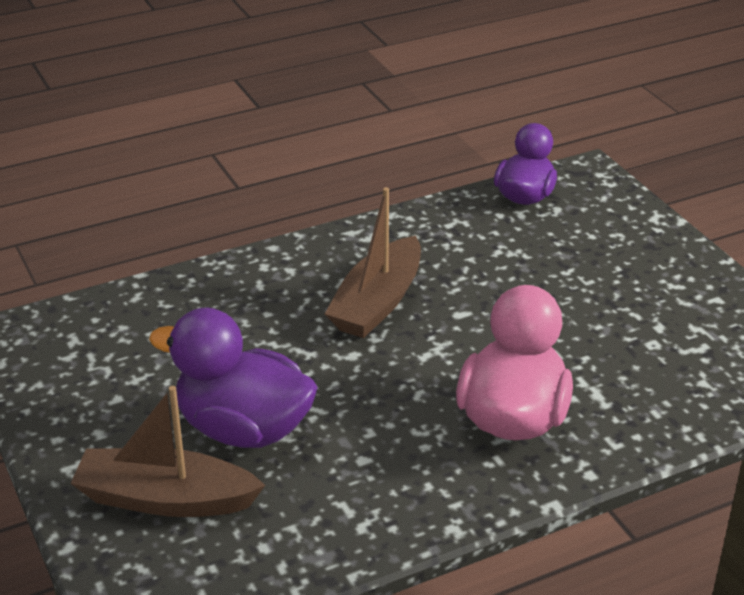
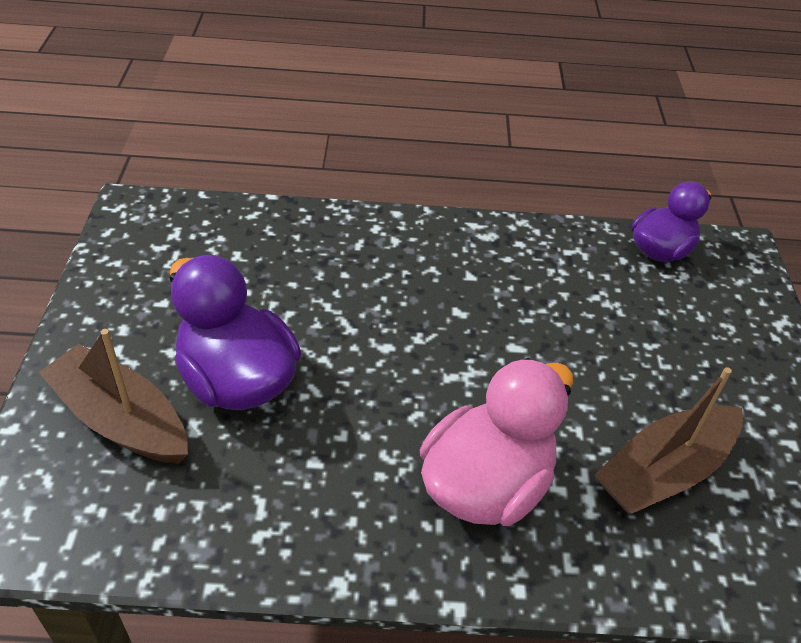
camera: 25 degrees right, 10 degrees up
brown boat [325,187,421,338] -> brown boat moved to [595,367,743,514]

